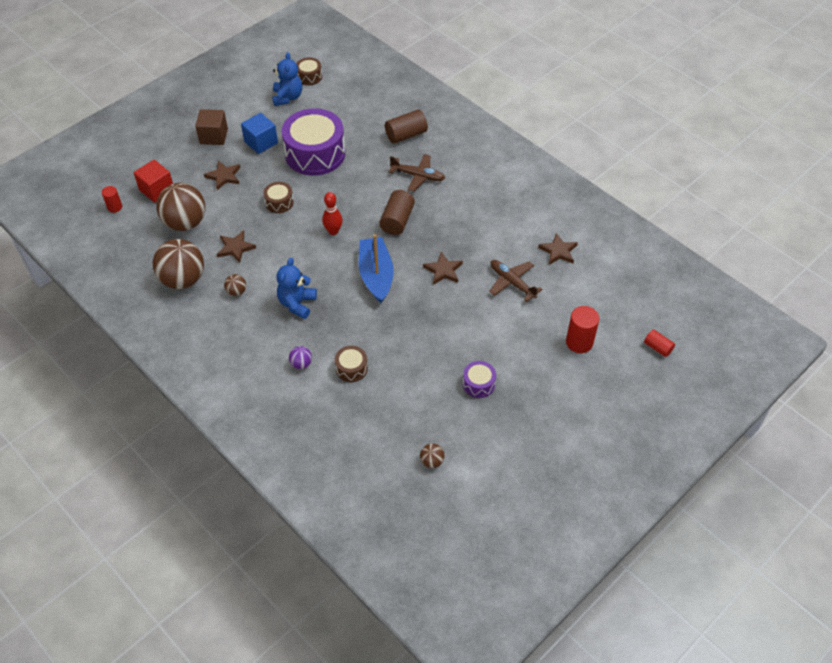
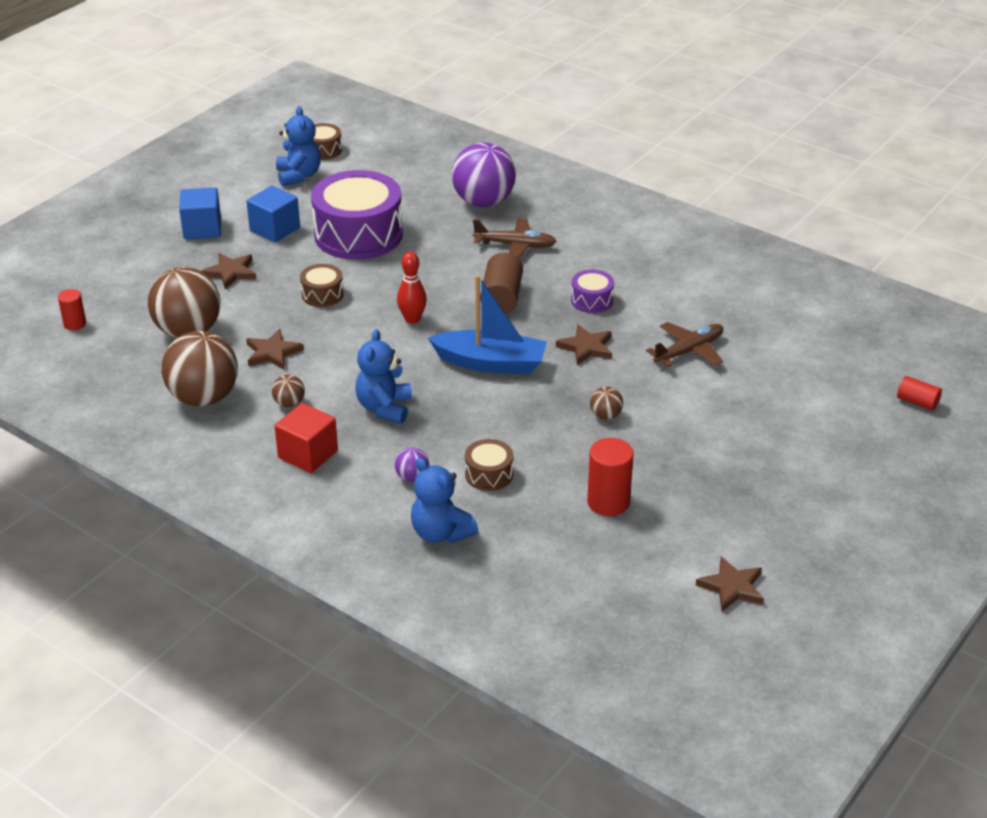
camera: 10 degrees left, 15 degrees down
red cube [134,160,173,203] -> red cube moved to [275,403,338,473]
brown cube [195,109,228,145] -> blue cube [179,188,221,239]
blue boat [359,234,394,303] -> blue boat turned 120 degrees clockwise [428,275,547,374]
brown cylinder [385,110,428,144] -> purple ball [452,142,516,207]
brown ball [420,443,445,468] -> brown ball moved to [590,387,623,420]
purple drum [463,361,496,398] -> purple drum moved to [571,270,614,313]
brown plane [489,260,543,302] -> brown plane turned 105 degrees clockwise [646,322,723,367]
brown star [538,233,578,265] -> brown star moved to [696,557,764,612]
red cylinder [566,306,599,353] -> red cylinder moved to [587,438,633,516]
none -> blue teddy bear [411,458,478,543]

